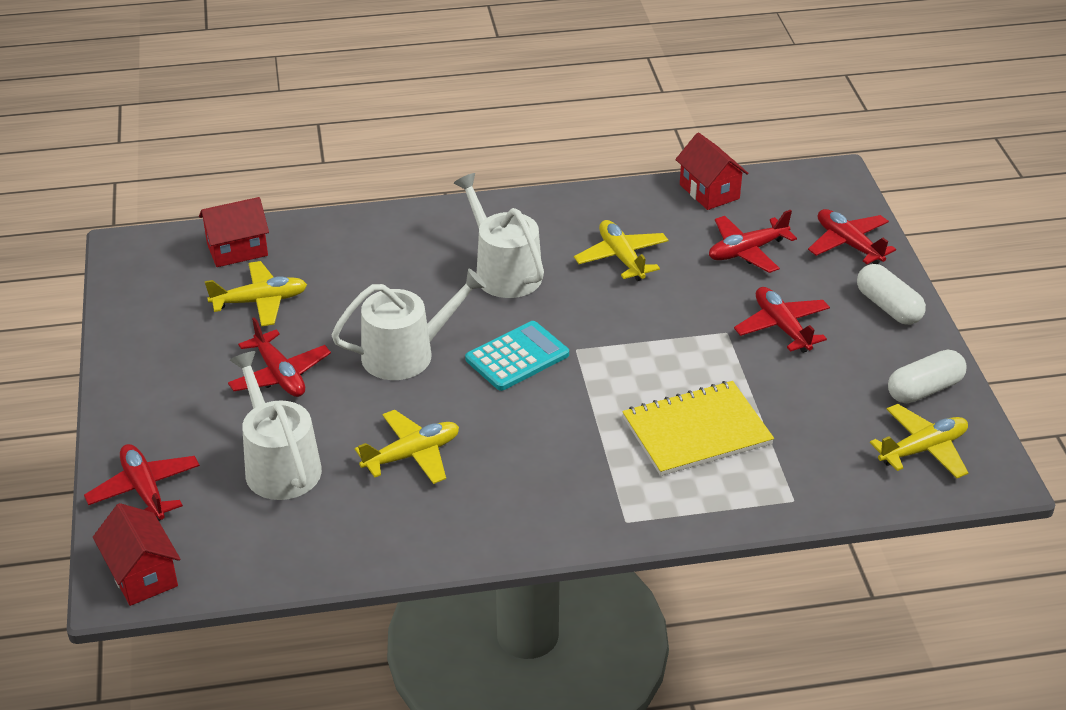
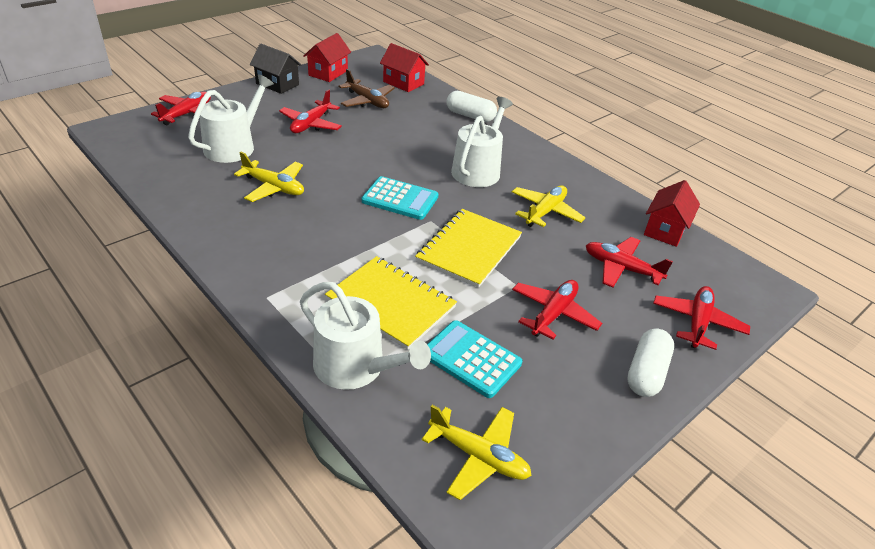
camera: 55 degrees right, 0 degrees up
red house [93,503,180,606] -> red house moved to [303,33,351,82]
yellow plane [205,261,307,327] -> brown plane [339,69,395,108]
white watering can [332,269,486,380] -> white watering can moved to [300,282,431,390]
white capsule [888,350,967,403] -> white capsule moved to [447,91,497,122]
none -> black house [250,43,302,94]
none -> yellow notebook [415,209,522,288]
none -> turquoise calculator [427,320,522,398]

